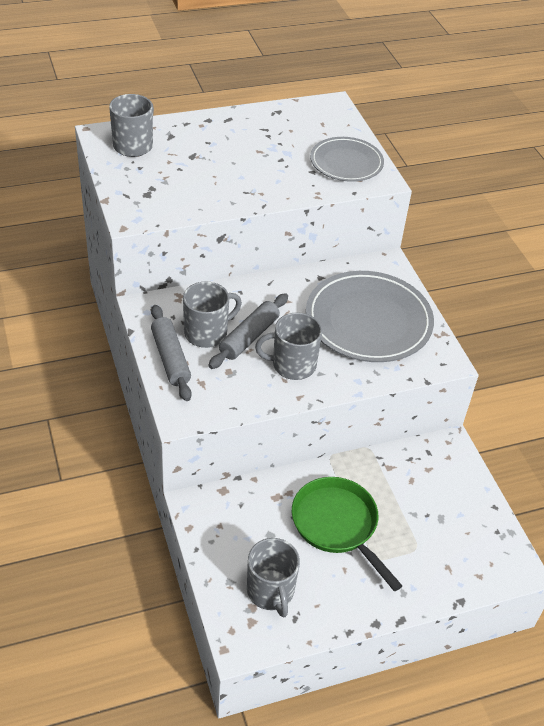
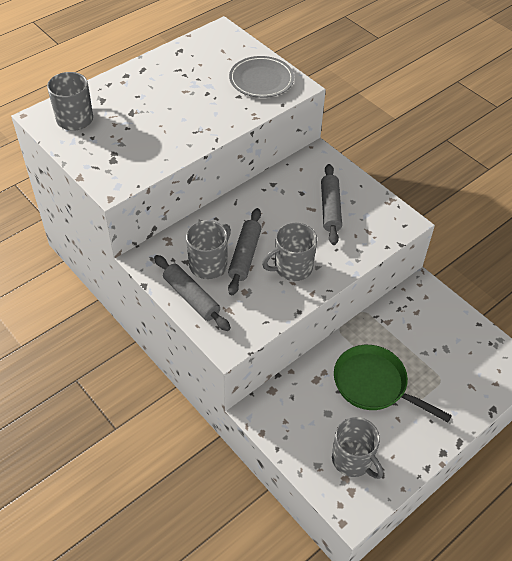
camera: 20 degrees left, 5 degrees up
grey plate [306,271,434,362] -> grey rolling pin [321,164,342,245]

